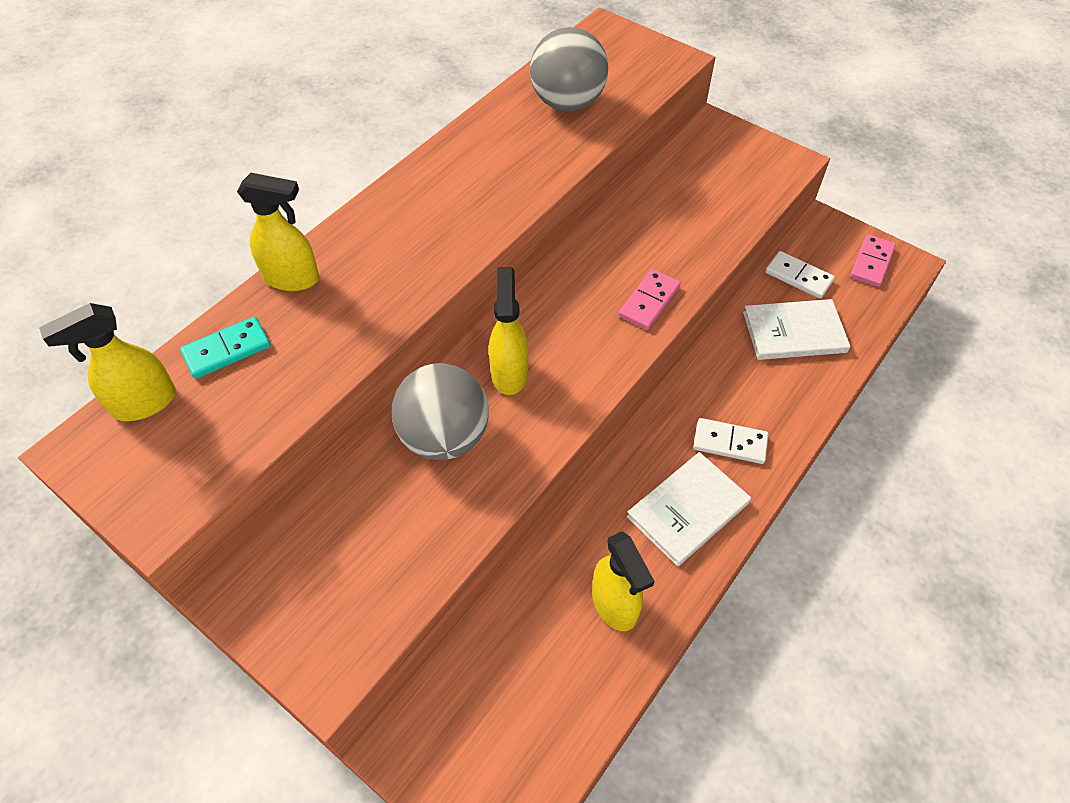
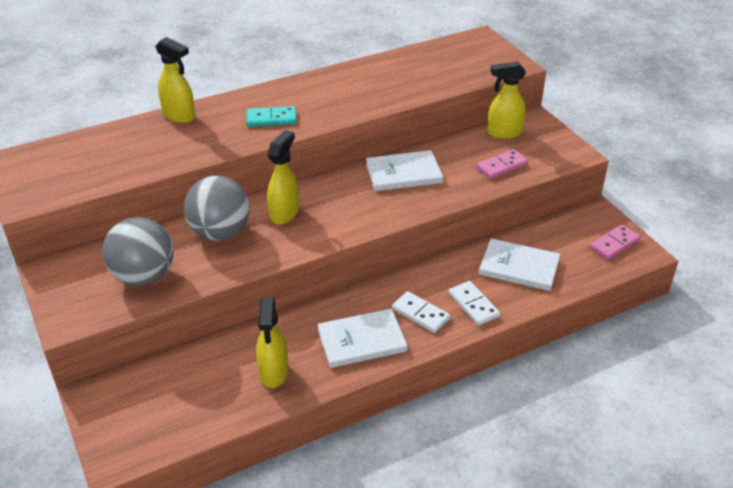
camera: 25 degrees right, 15 degrees down
yellow spray bottle [39,303,176,421] -> yellow spray bottle moved to [487,61,526,139]
turquoise domino [180,317,271,379] -> turquoise domino moved to [247,106,297,126]
grey ball [530,27,608,111] -> grey ball moved to [102,217,173,286]
pink domino [618,269,681,330] -> pink domino moved to [476,149,528,179]
white domino [765,251,835,299] -> white domino moved to [449,281,500,326]
none -> white book [366,150,443,191]

